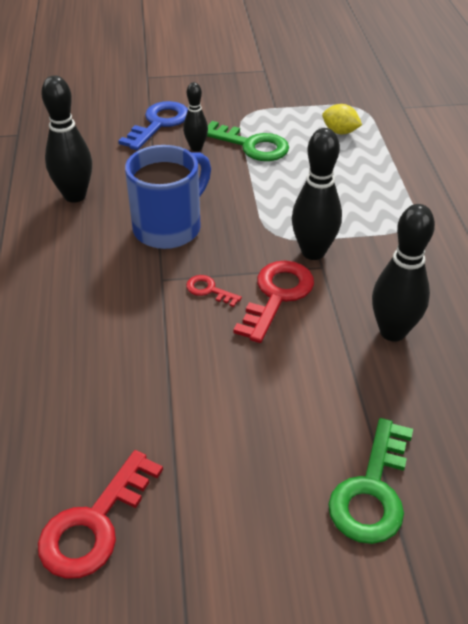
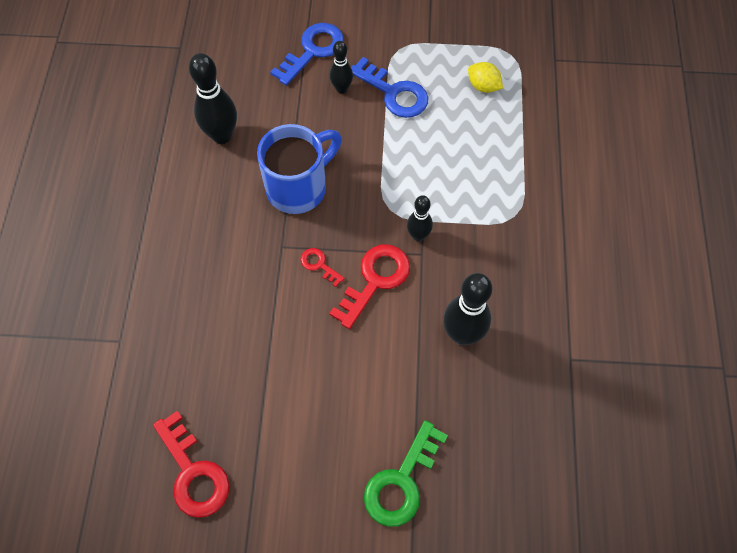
camera: 10 degrees right, 20 degrees up
red key [38,450,163,579] -> red key turned 75 degrees counterclockwise [153,411,230,518]
green key [207,121,289,161] -> blue key [351,57,429,118]
black bowling pin [292,128,342,260] -> black bowling pin [407,195,433,241], size x0.59

